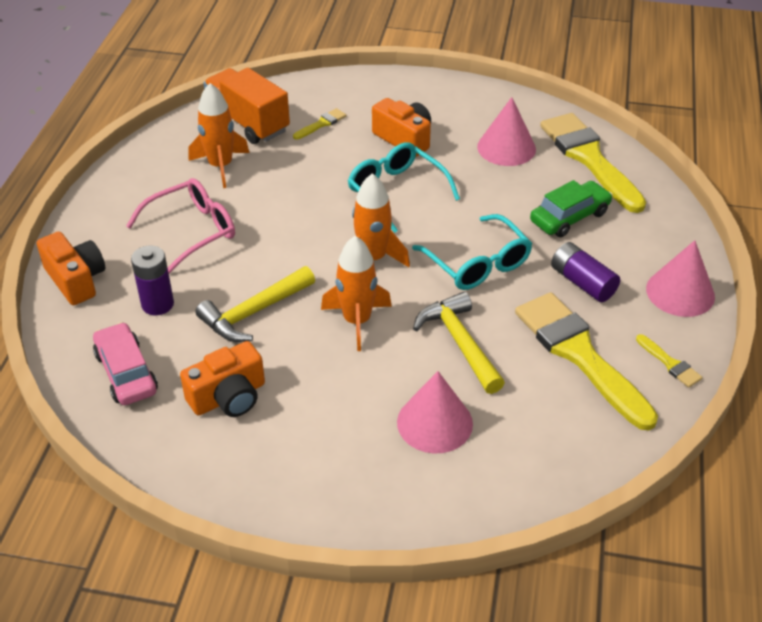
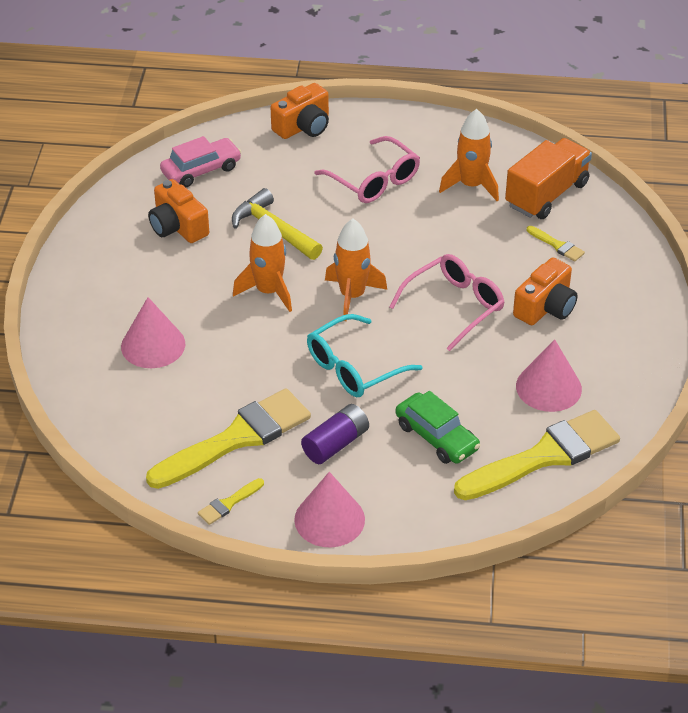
camera: 85 degrees right, 0 degrees up
purple battery [131,246,174,315] -> none
turquoise glasses [348,142,460,233] -> pink glasses [390,254,504,351]
yellow hammer [413,292,505,394] -> none

